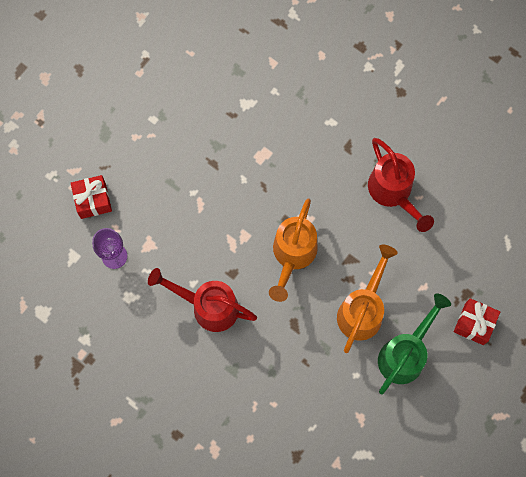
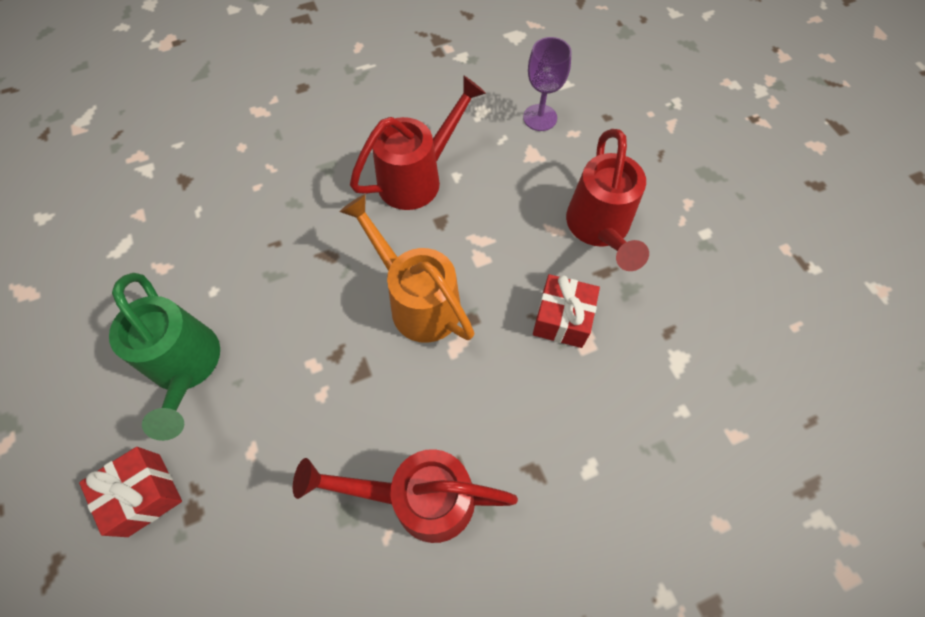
camera: 120 degrees right, 10 degrees down
red gift [71,175,112,219] -> red gift moved to [533,274,600,348]
orange watering can [337,245,398,353] -> none
none -> red watering can [566,129,649,271]

